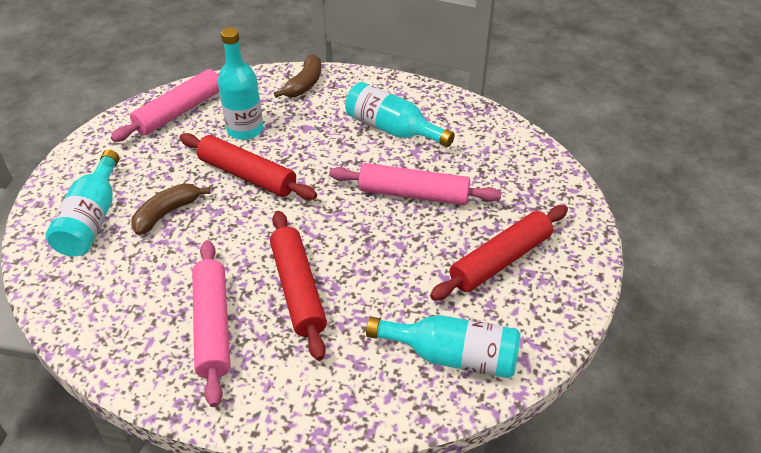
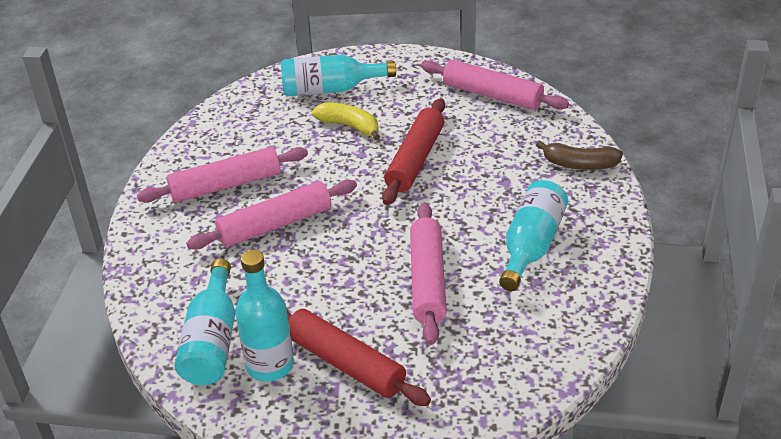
camera: 80 degrees right, 5 degrees down
brown banana [131,183,210,235] -> yellow banana [312,102,380,140]
turquoise bottle [218,28,263,140] -> turquoise bottle moved to [235,250,294,381]
red rolling pin [270,211,327,361] -> pink rolling pin [186,179,357,250]

